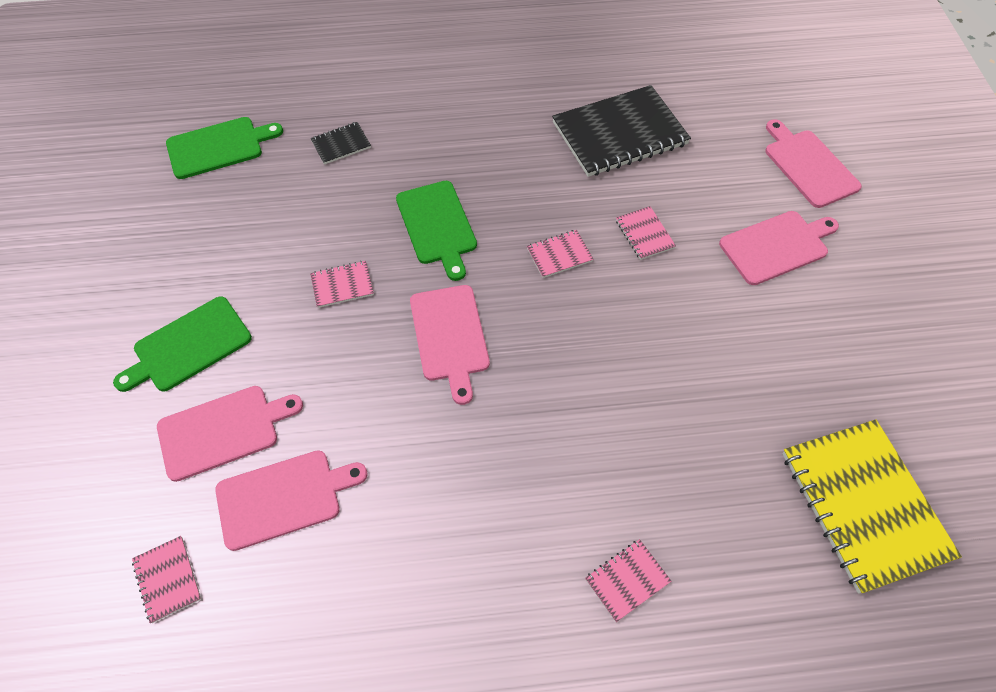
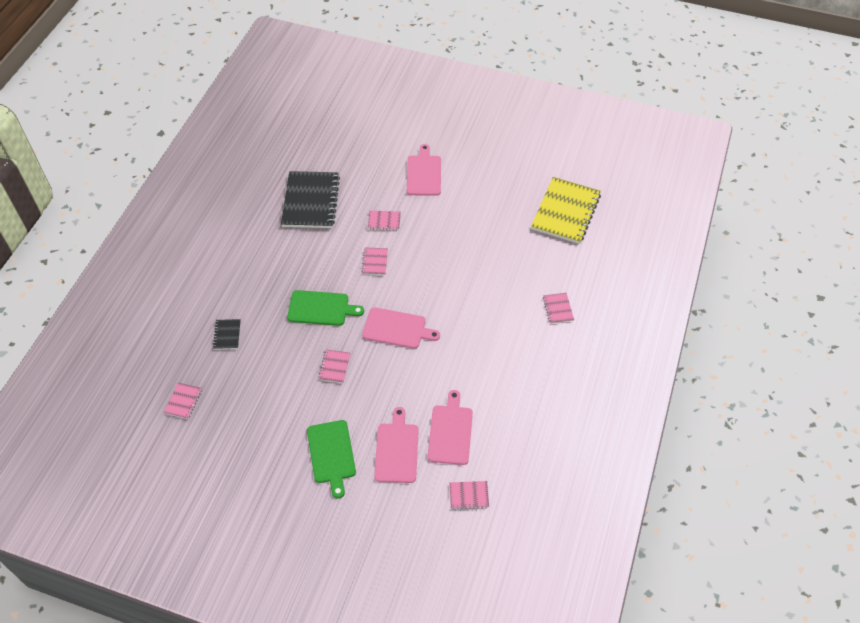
camera: 65 degrees left, 5 degrees down
green cutting board [166,117,283,179] -> pink notebook [164,382,202,419]
pink cutting board [765,119,862,208] -> none
yellow notebook [782,419,962,594] -> yellow notebook turned 75 degrees counterclockwise [531,177,601,244]

